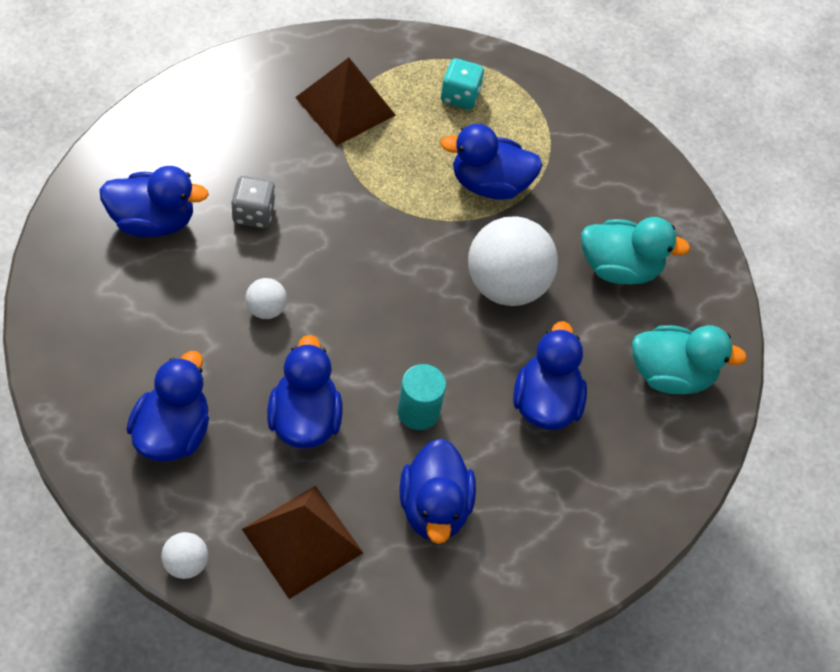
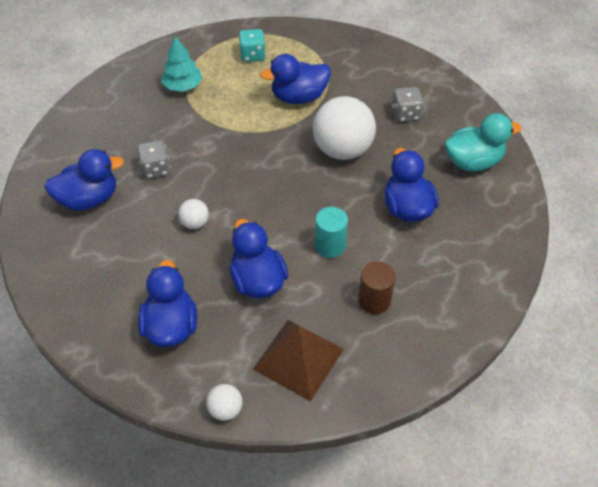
camera: 15 degrees left, 5 degrees down
brown pyramid [295,58,396,146] -> turquoise tree [161,36,203,92]
blue duck [400,438,476,544] -> brown cylinder [358,261,395,314]
turquoise duck [581,217,690,284] -> grey dice [392,87,424,122]

